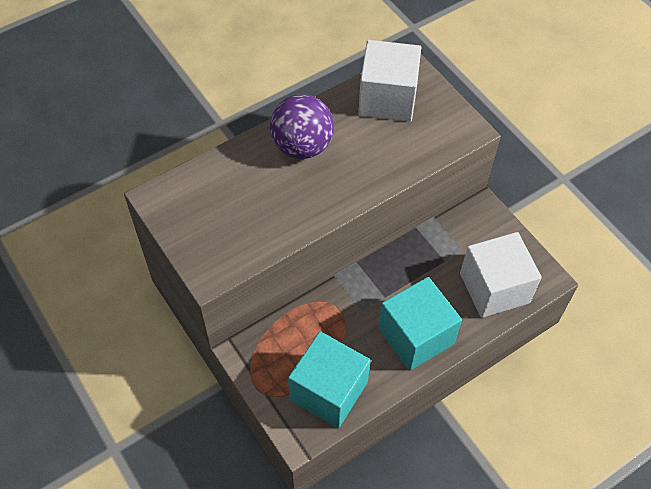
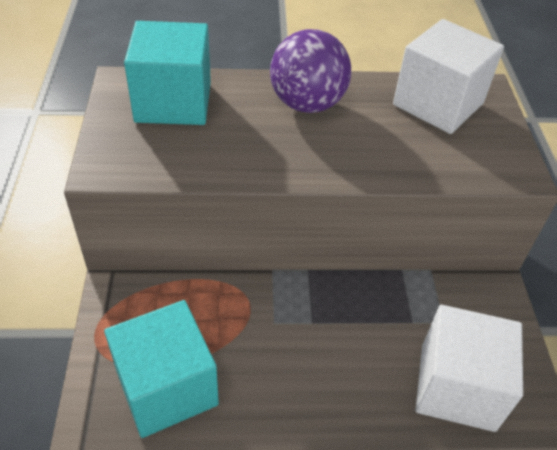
camera: 30 degrees right, 10 degrees down
turquoise cube [378,277,462,371] -> turquoise cube moved to [124,21,211,125]

